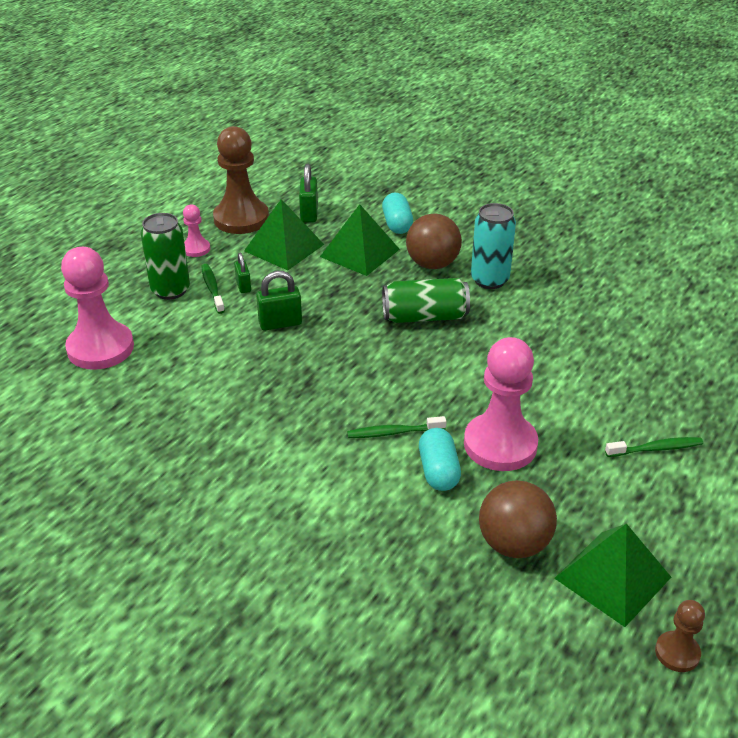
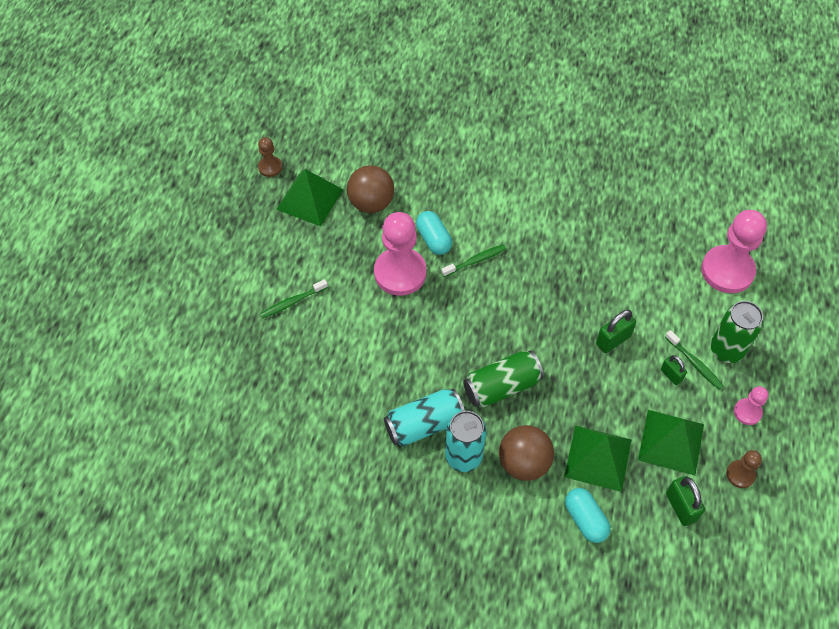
camera: 160 degrees right, 20 degrees up
brown pawn [213,126,269,234] -> brown pawn [726,450,762,488], size x0.49
none -> turquoise can [384,389,465,447]

